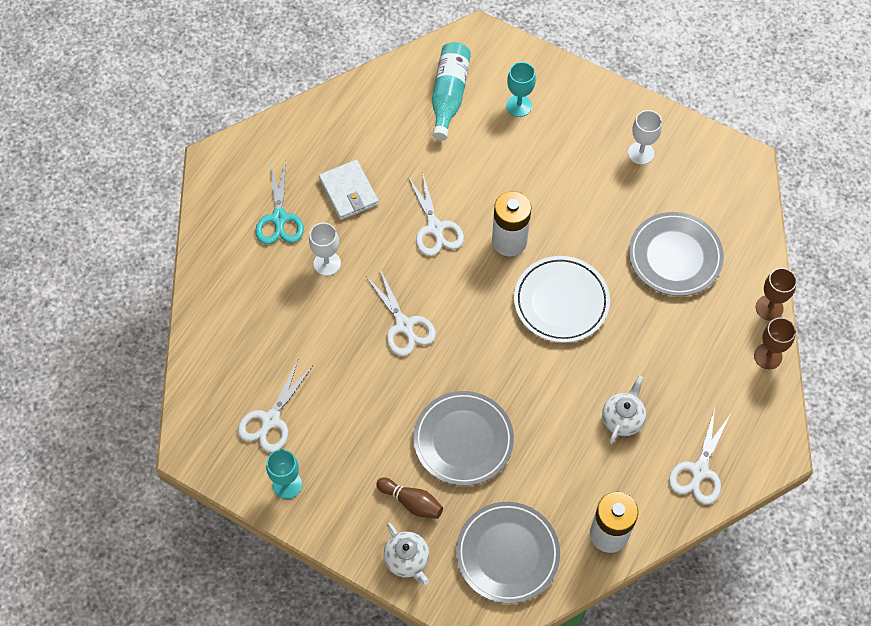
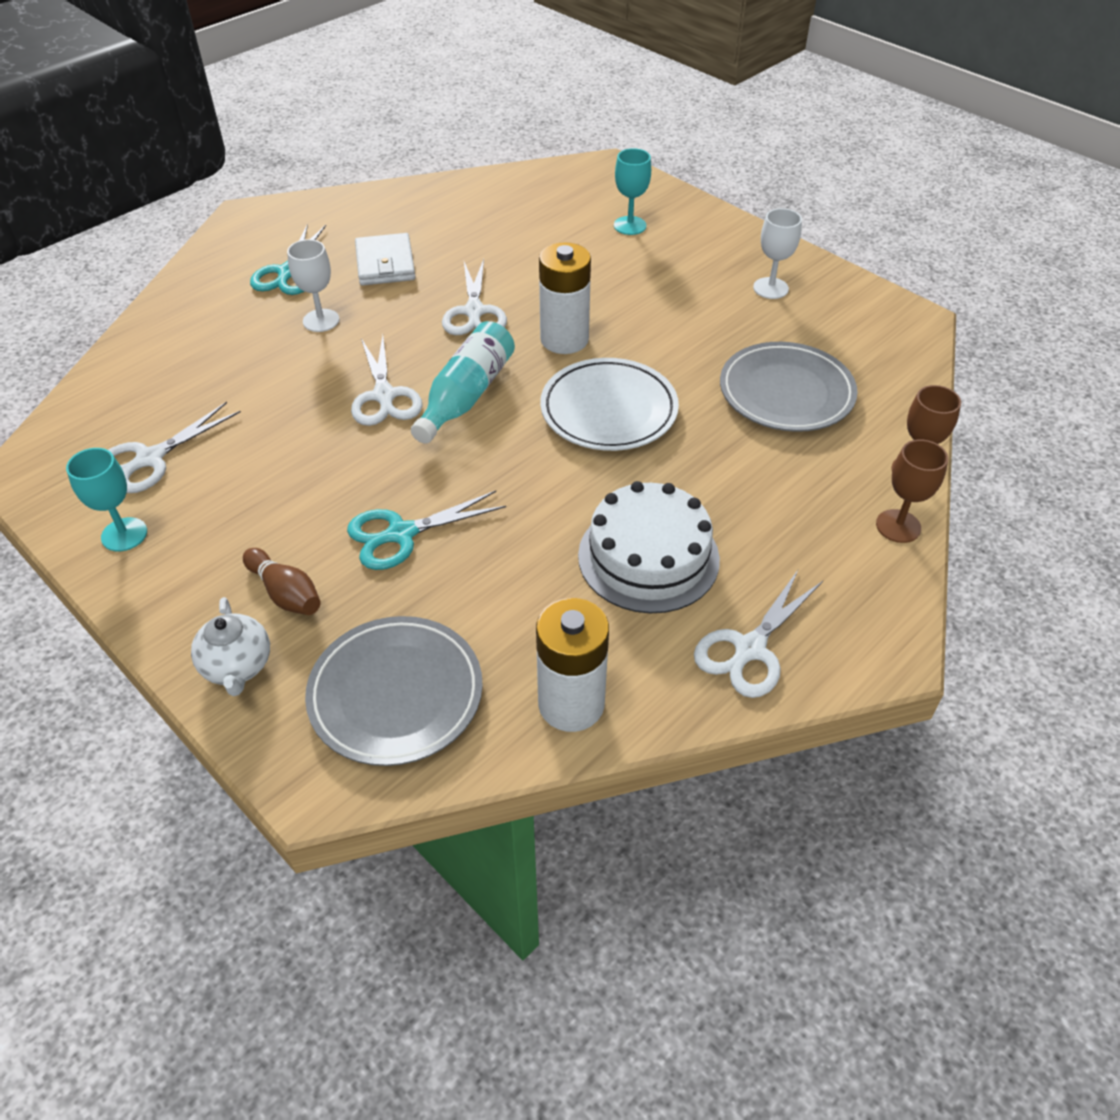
camera: 15 degrees right, 15 degrees down
grey plate [413,391,514,486] -> turquoise scissors [347,491,506,570]
turquoise bottle [432,42,471,141] -> turquoise bottle moved to [411,321,515,444]
white teapot [602,376,646,444] -> white cake [578,481,720,613]

